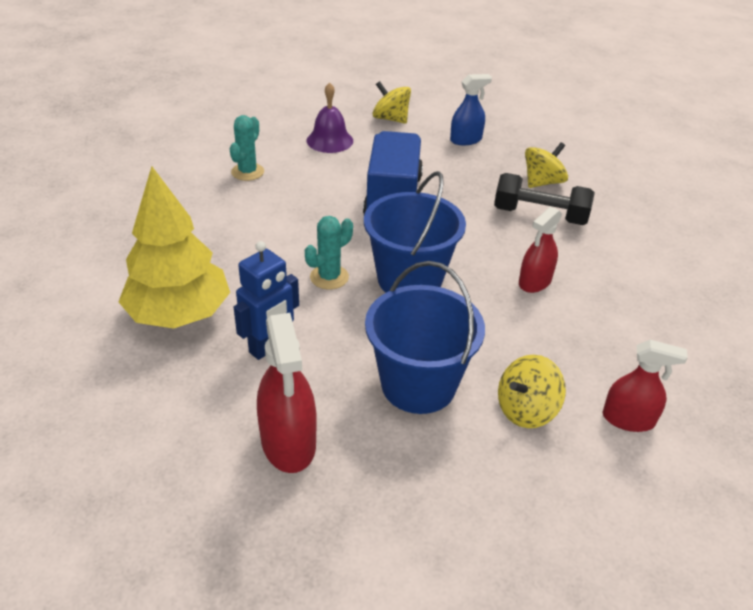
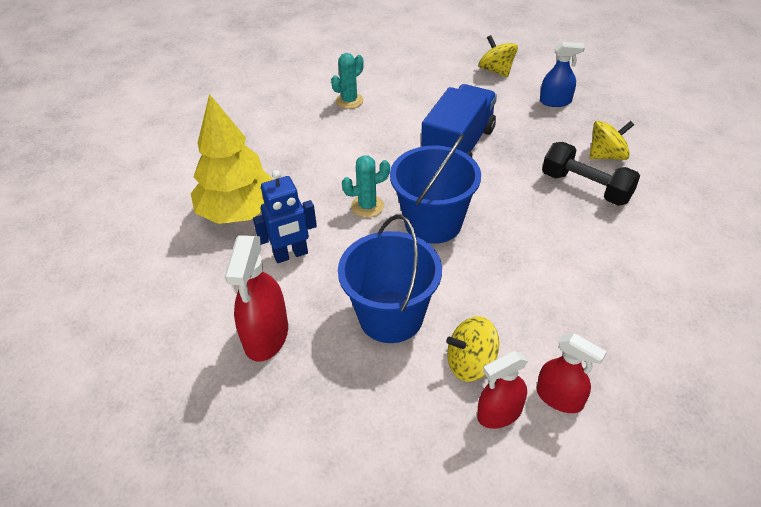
camera: 25 degrees right, 5 degrees up
purple bell [307,82,353,153] -> none
red spray bottle [519,207,562,293] -> red spray bottle moved to [477,351,528,429]

